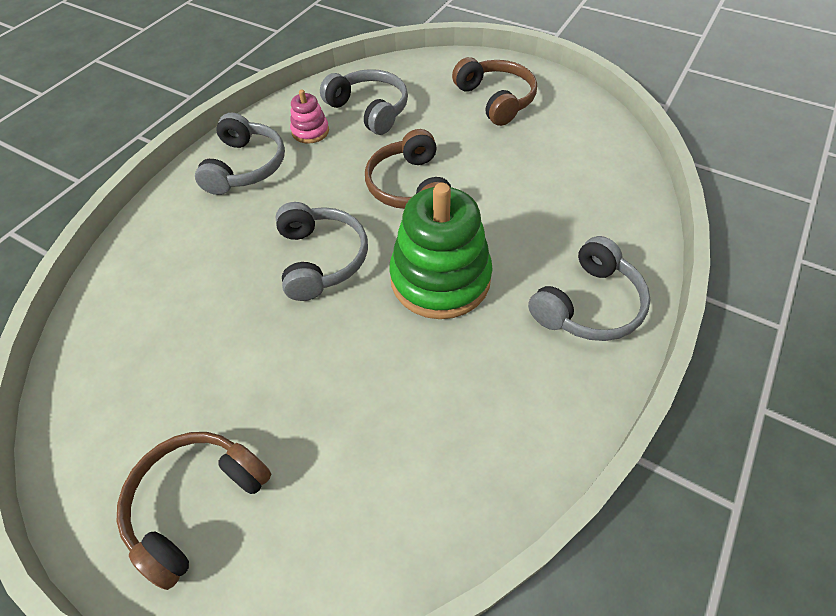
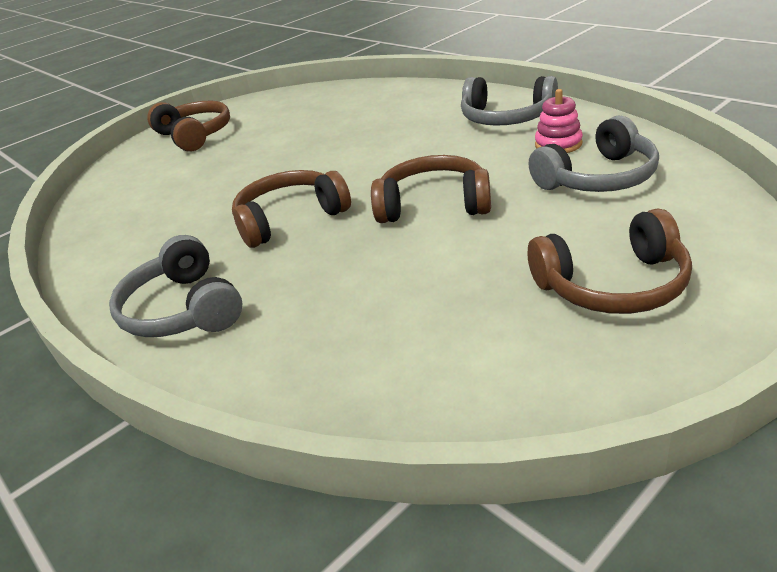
camera: 110 degrees right, 20 degrees down
grey headphones [276,202,368,301] -> none
green stacking toy [389,183,493,319] -> brown headphones [232,170,351,248]

